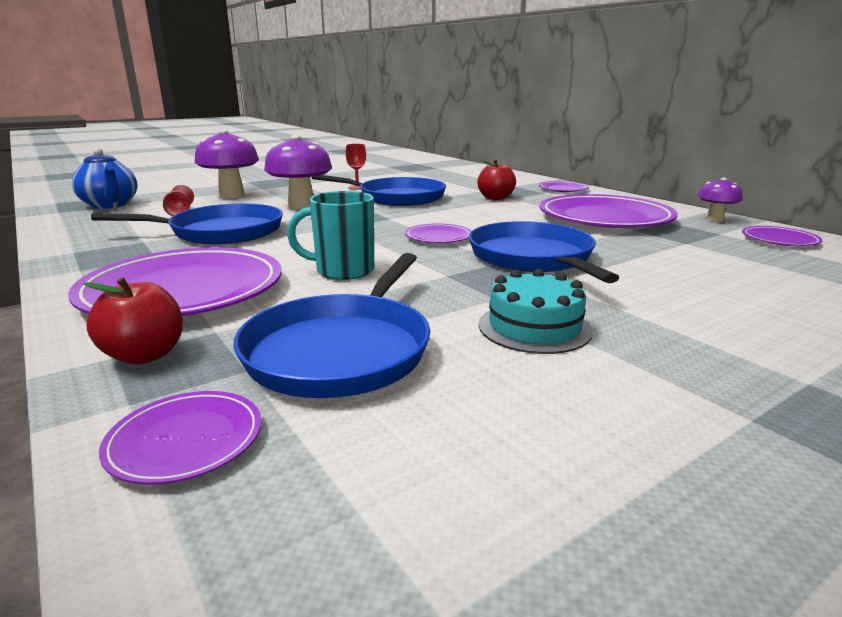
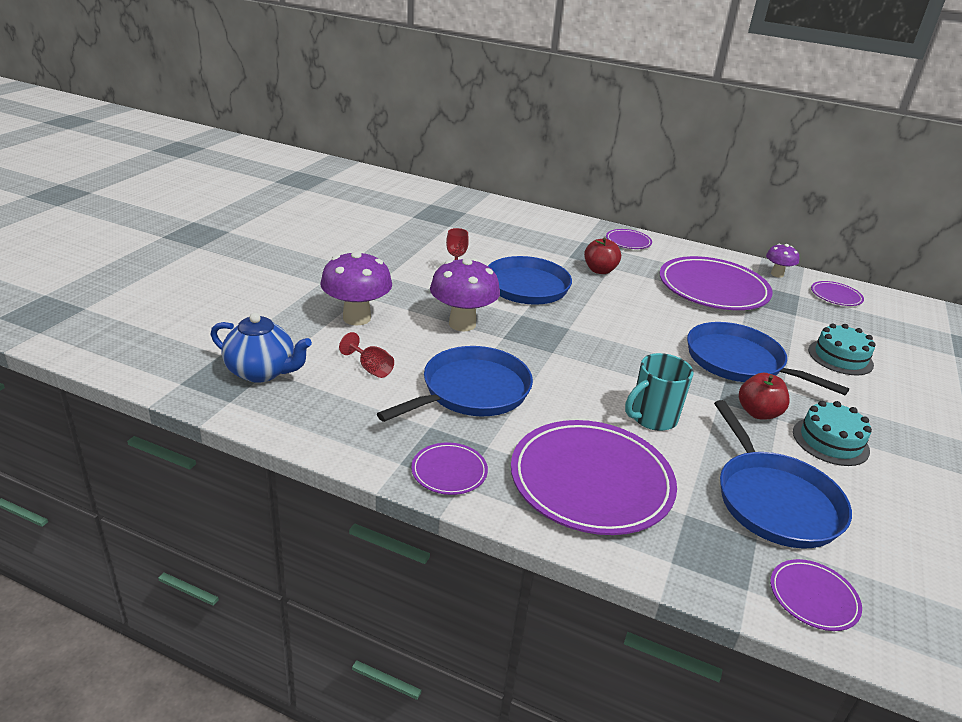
camera: 35 degrees left, 10 degrees up
red apple [83,278,183,364] -> red apple moved to [739,373,790,419]
purple plate [405,223,471,243] -> purple plate moved to [411,442,488,495]
none -> turquoise cake [808,323,876,375]

